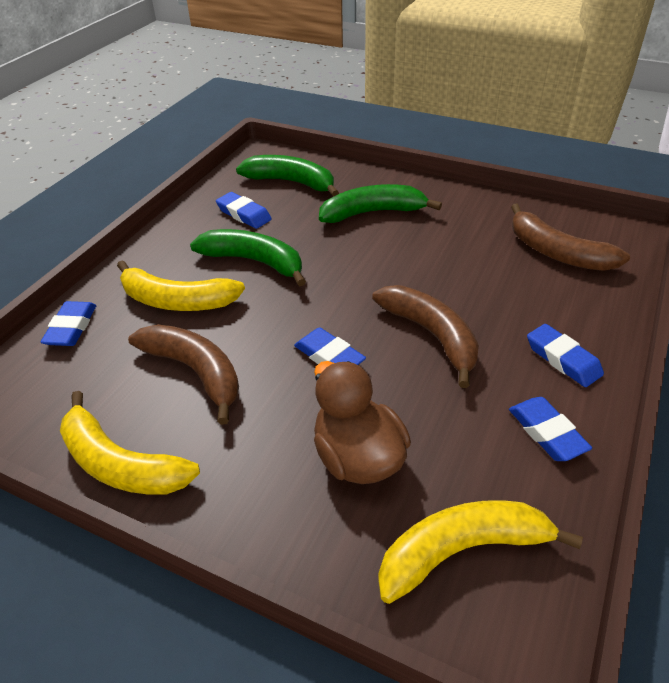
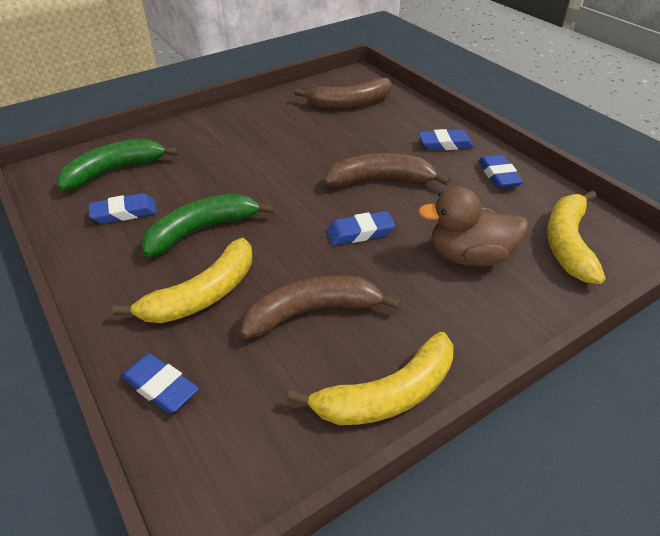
camera: 60 degrees left, 0 degrees up
green banana [319,184,442,223] -> none
blue eraser [509,397,592,461] -> blue eraser turned 75 degrees clockwise [479,155,523,188]

